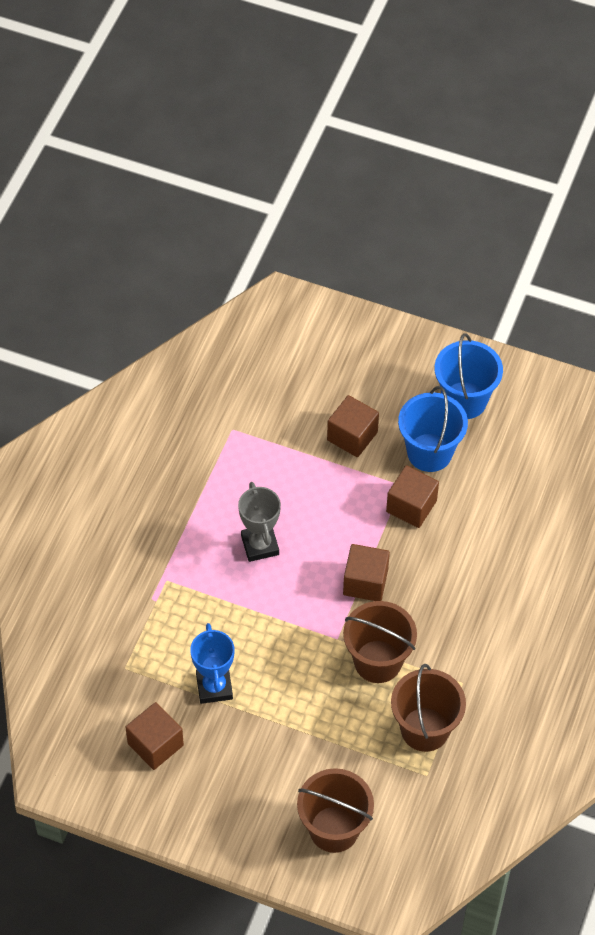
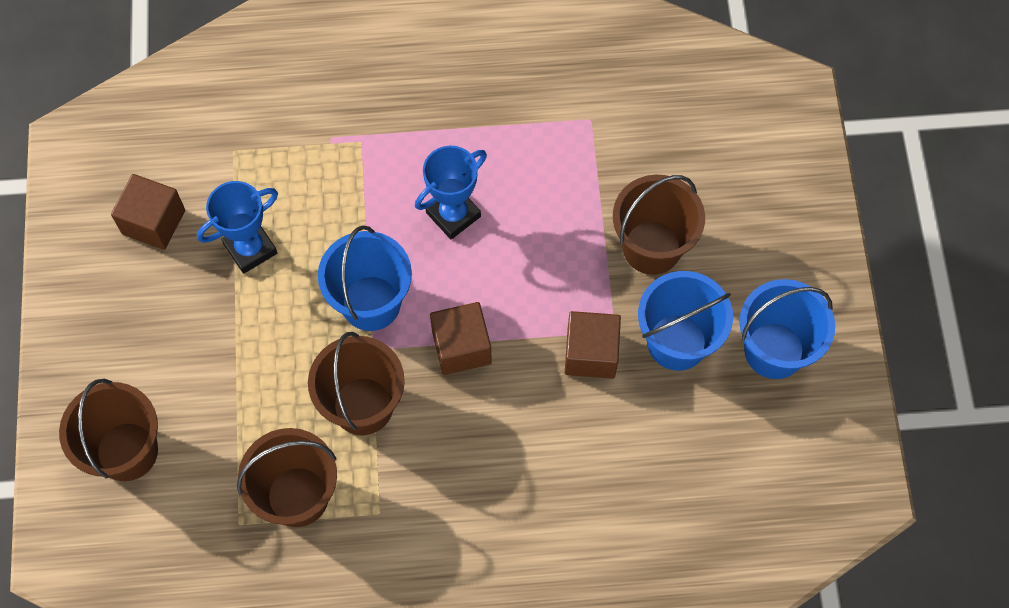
camera: 65 degrees right, 10 degrees up
grey trophy [238,482,281,562] -> blue trophy [415,146,487,239]
brown cube [327,395,379,457] -> brown bucket [613,175,705,275]
none -> blue bucket [318,225,412,331]

